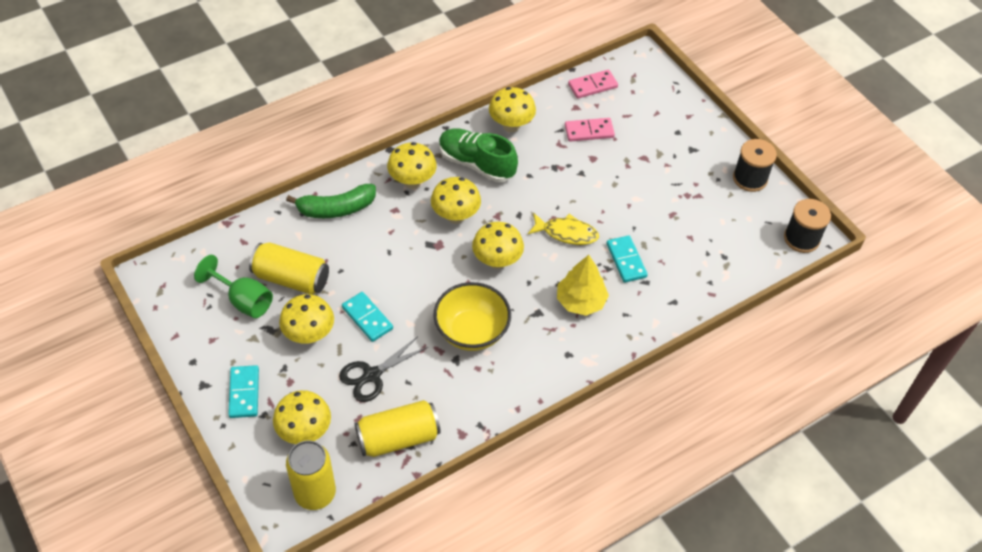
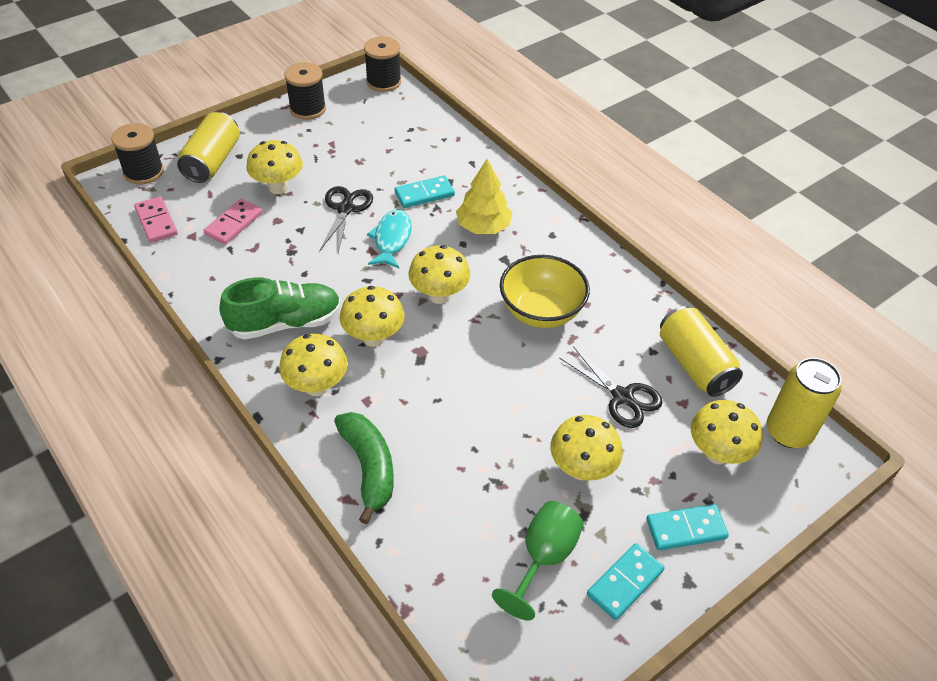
camera: 95 degrees left, 5 degrees down
yellow can [249,243,329,295] -> yellow can moved to [177,112,240,183]
turquoise domino [342,292,393,342] -> turquoise domino moved to [587,543,664,620]
green shoe [439,128,518,182] -> green shoe turned 135 degrees counterclockwise [220,277,341,339]
yellow mushroom [489,87,536,132] -> yellow mushroom moved to [246,140,303,194]
yellow fish [528,213,599,245] -> turquoise fish [367,210,412,268]
pink domino [565,118,615,141] -> pink domino turned 45 degrees clockwise [204,199,263,245]
none -> black spool [111,123,164,185]
none -> black scissors [320,186,373,253]

